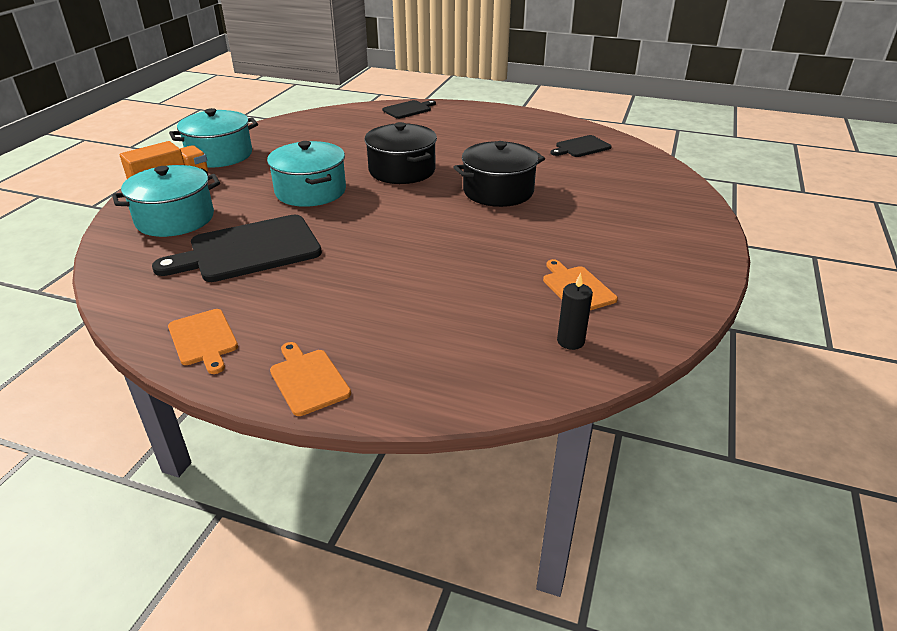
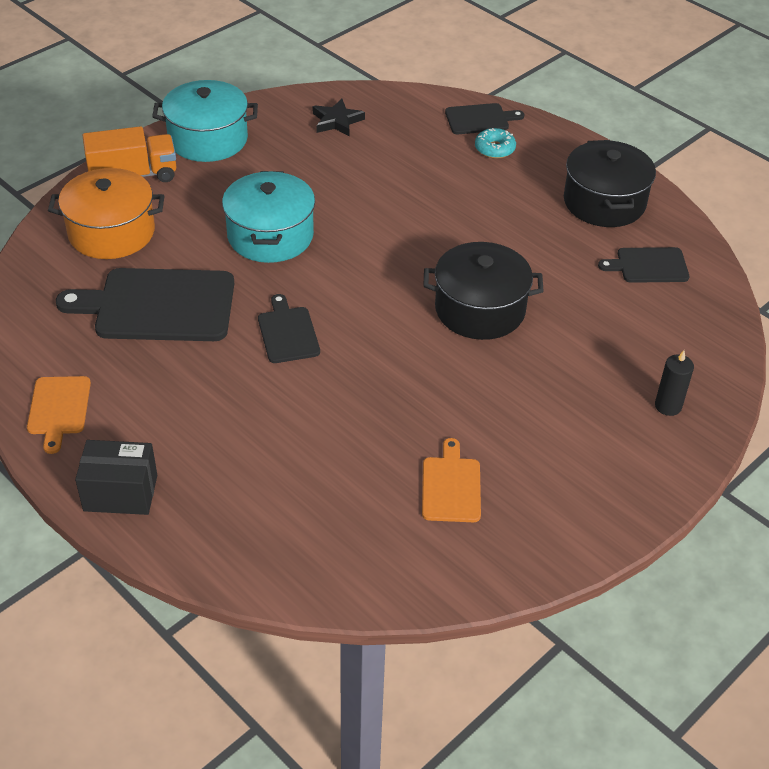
camera: 25 degrees right, 10 degrees up
turquoise pot [112,165,220,237] -> orange pot [48,168,165,259]
orange cutting board [270,342,351,416] -> black box [75,440,157,515]
black pot [364,122,437,184] -> black pot moved to [564,140,656,227]
black candle [557,273,593,350] -> black candle moved to [655,350,694,416]
none -> black cutting board [258,294,320,363]
none -> black star [313,98,365,136]
none -> turquoise donut [475,128,516,159]

